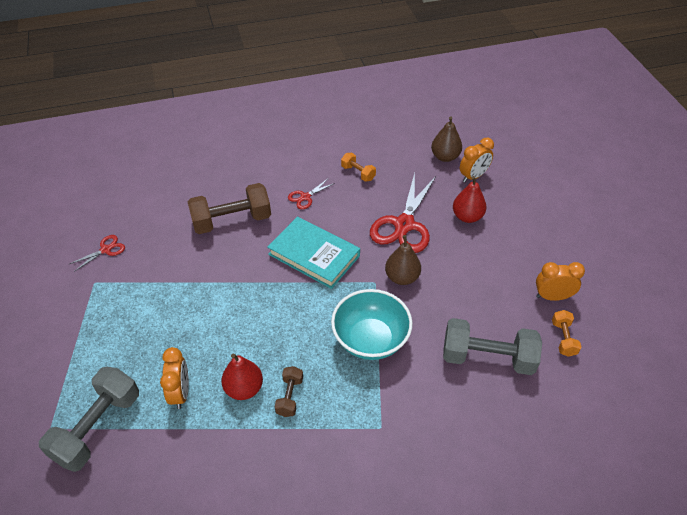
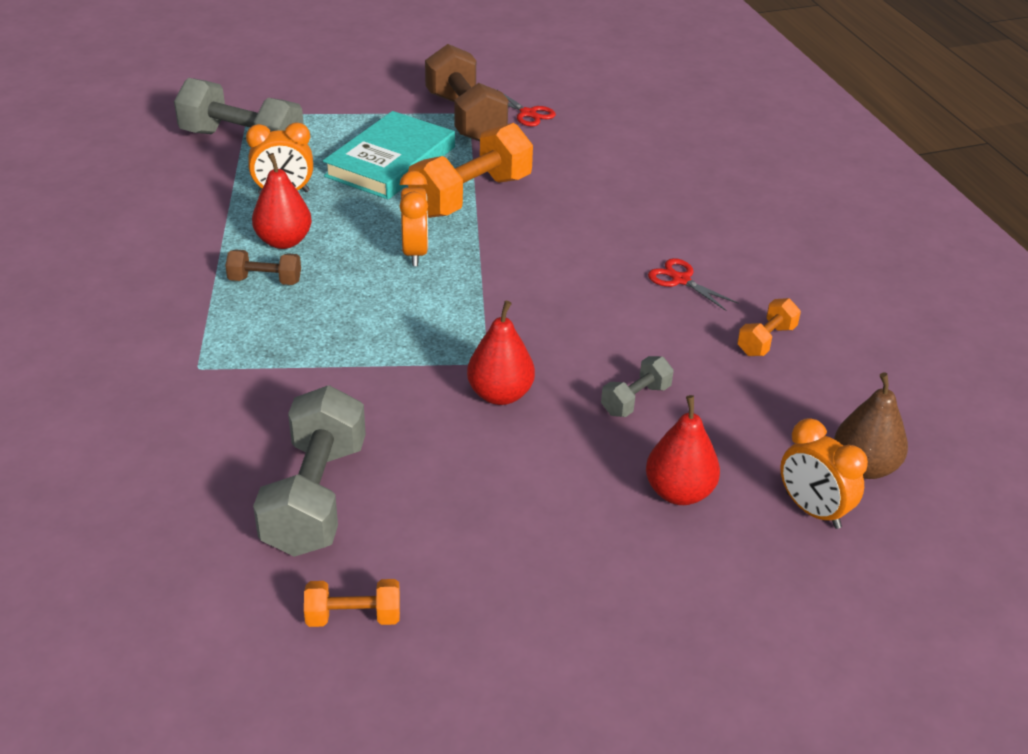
camera: 85 degrees right, 10 degrees down
brown dumbbell [188,183,271,234] -> brown dumbbell moved to [425,44,508,142]
turquoise book [267,217,360,289] -> turquoise book moved to [323,111,455,200]
turquoise bowl [331,289,413,360] -> none
red scissors [370,173,436,253] -> grey dumbbell [601,356,674,417]
brown pear [385,235,421,285] -> red pear [467,301,535,405]
orange clock [536,262,585,301] -> orange clock moved to [400,171,428,266]
none -> orange dumbbell [408,123,533,218]

